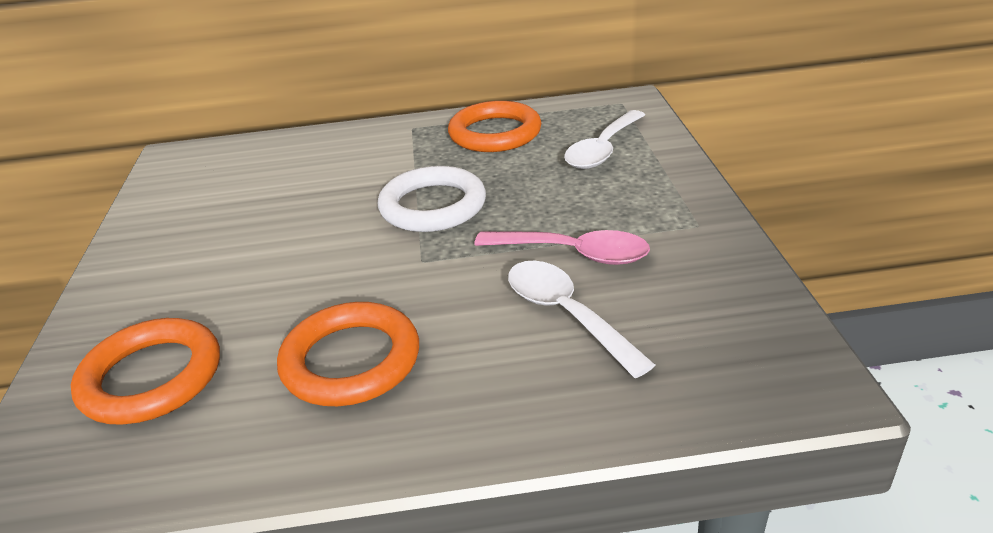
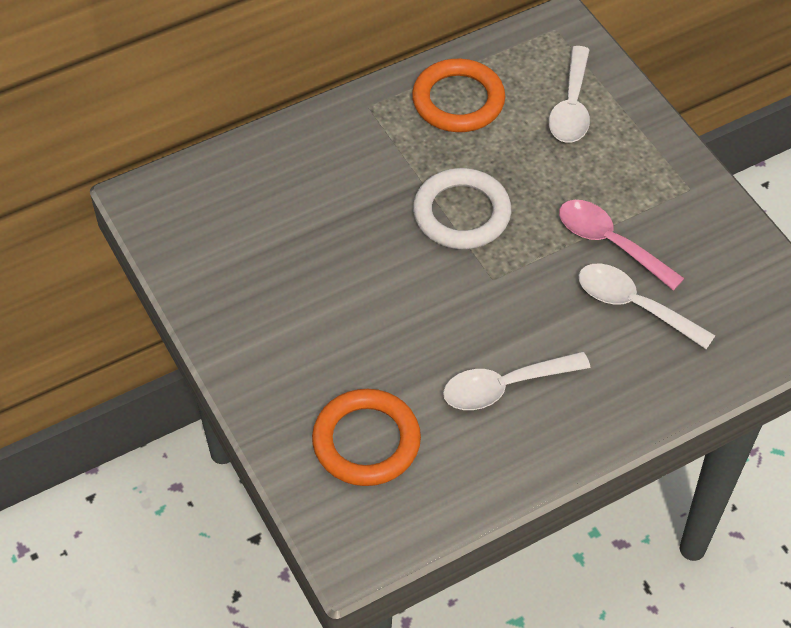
camera: 25 degrees left, 20 degrees up
orange ring [277,302,419,406] -> white spoon [443,352,590,410]
pink spoon [474,230,650,265] -> pink spoon turned 135 degrees counterclockwise [559,200,685,291]

